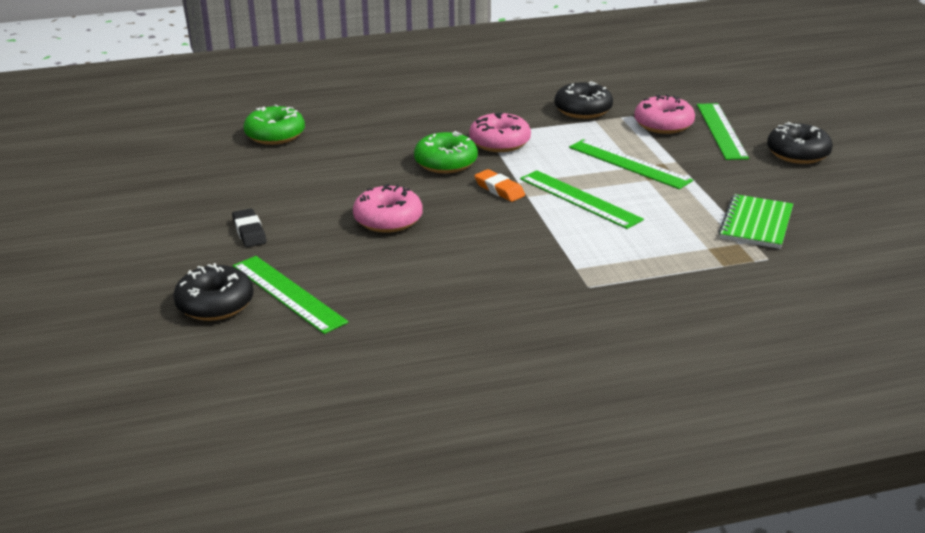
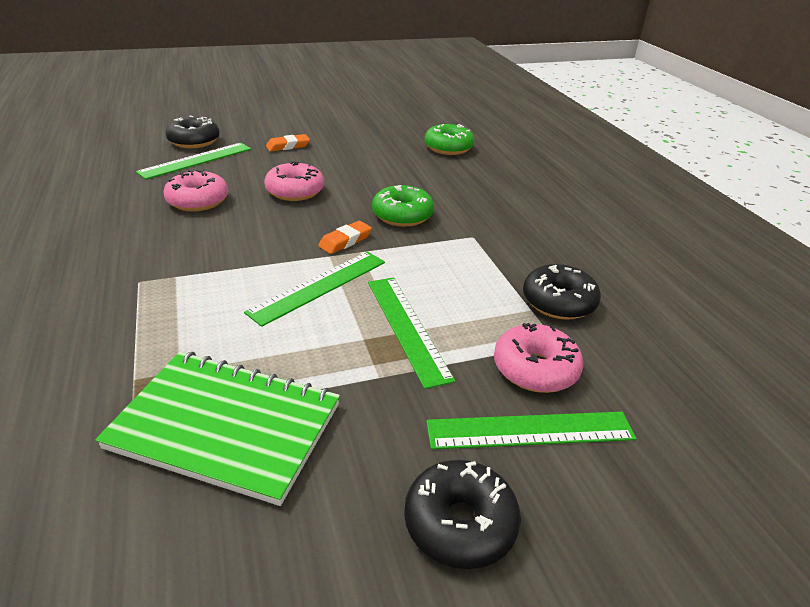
camera: 85 degrees right, 5 degrees up
black eraser [232,209,267,247] -> orange eraser [266,134,310,152]
pink donut [469,113,531,152] -> pink donut moved to [163,169,228,211]
green ruler [569,139,693,189] -> green ruler turned 60 degrees counterclockwise [368,277,455,389]
green notebook [718,194,793,249] -> green notebook [95,352,340,506], size x1.58

